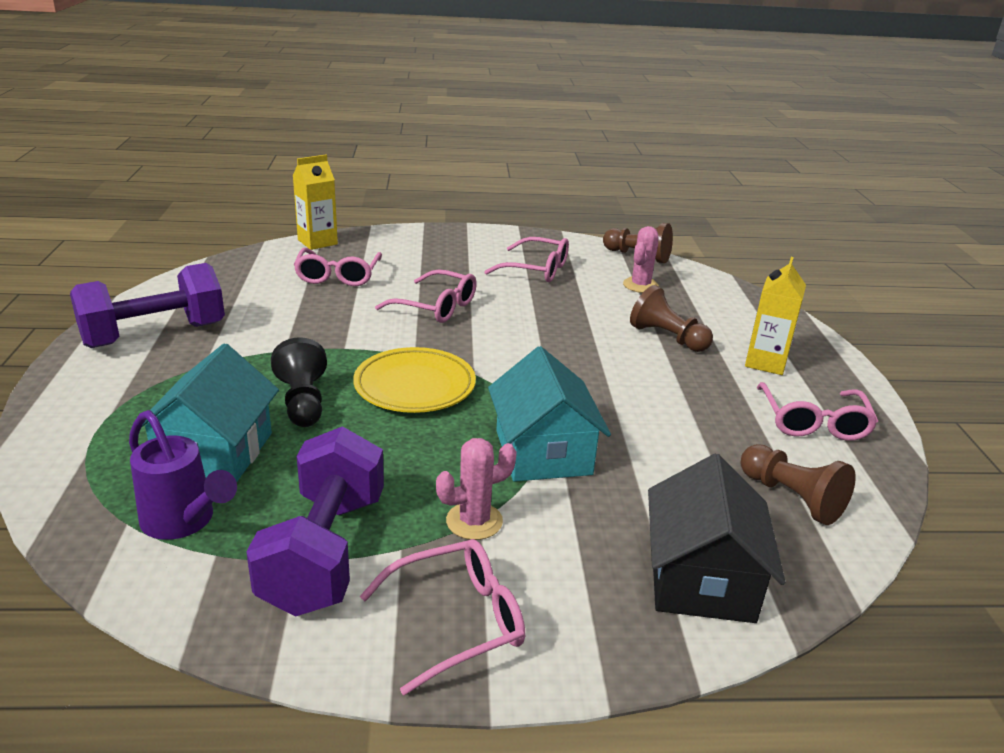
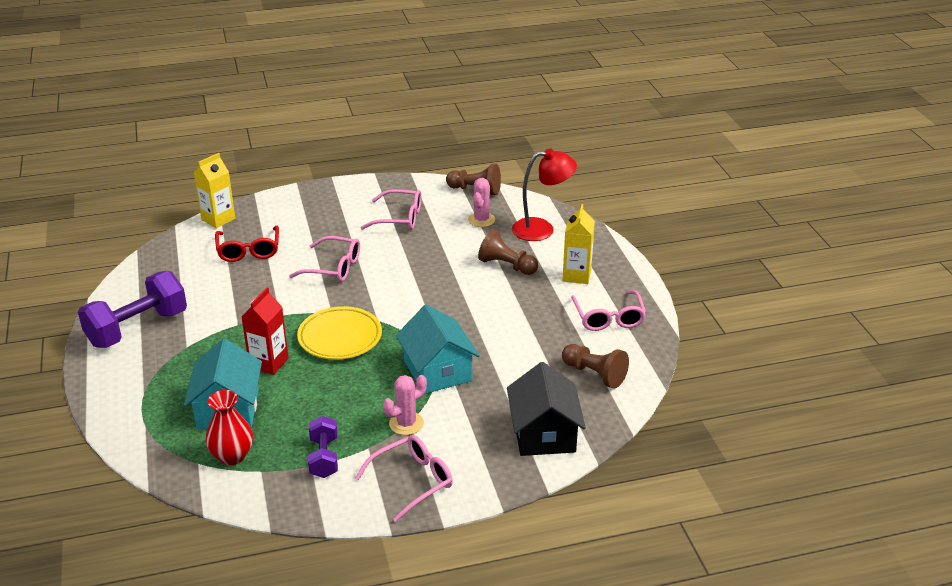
camera: 10 degrees left, 5 degrees up
purple watering can [129,410,237,540] -> red vase [206,390,253,465]
purple dumbbell [246,426,384,617] -> purple dumbbell [308,416,338,478], size x0.55
black pawn [271,337,327,427] -> red carton [241,287,289,375]
pink glasses [293,248,382,286] -> red glasses [215,226,279,262]
none -> red lamp [512,148,577,241]

